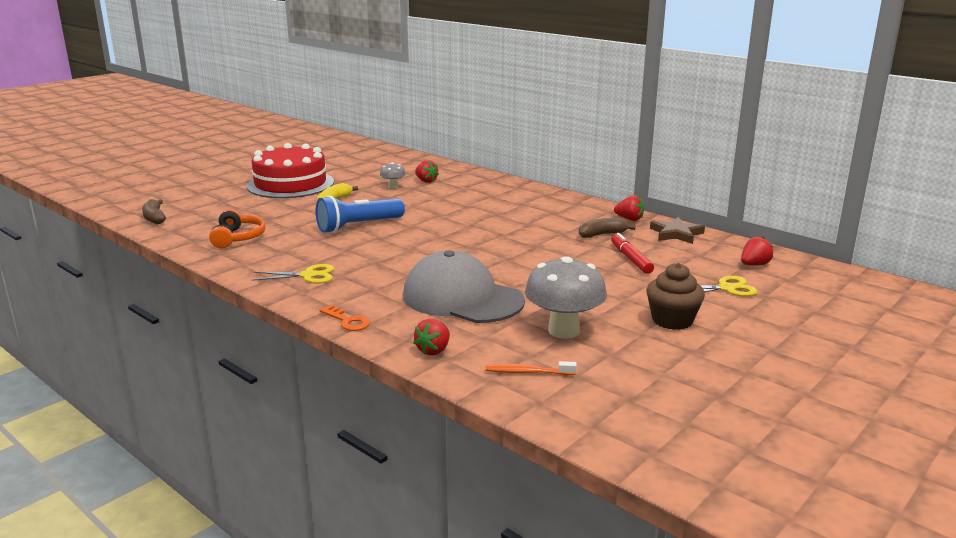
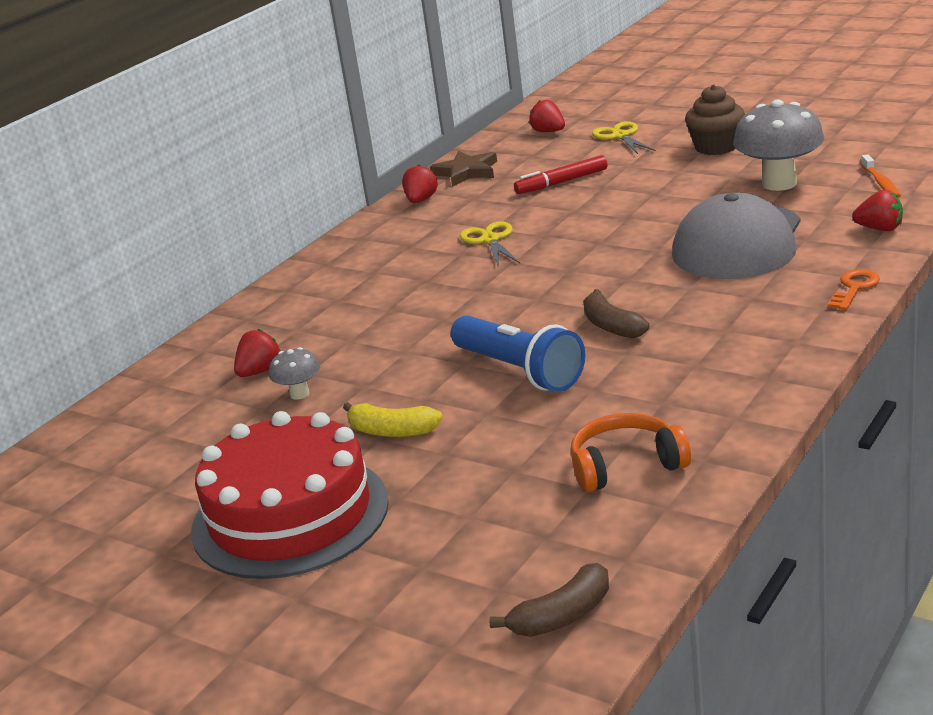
camera: 95 degrees left, 5 degrees up
yellow scissors [252,264,334,284] -> yellow scissors moved to [460,221,520,267]
brown banana [579,218,636,238] -> brown banana moved to [583,289,649,338]

